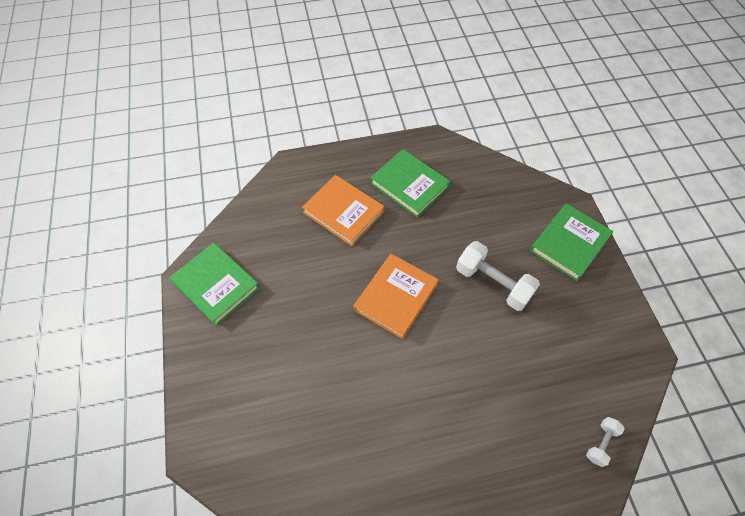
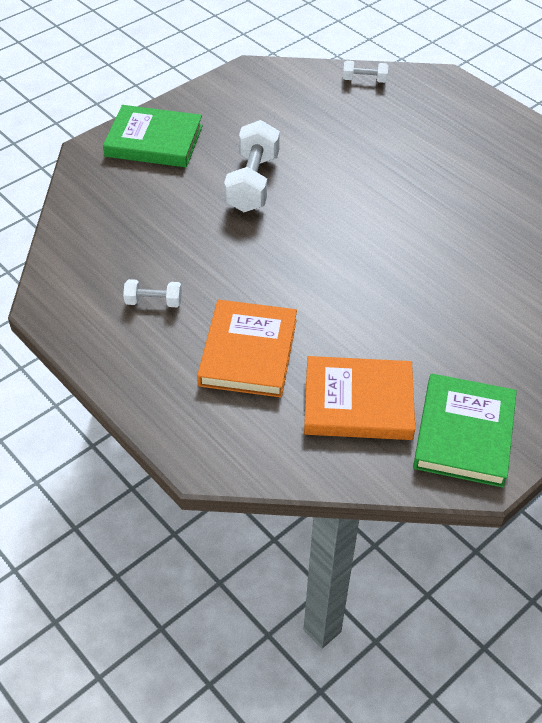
camera: 120 degrees left, 10 degrees down
orange book [353,254,439,339] -> orange book moved to [304,356,415,440]
green book [370,149,450,218] -> white dumbbell [123,279,182,307]

